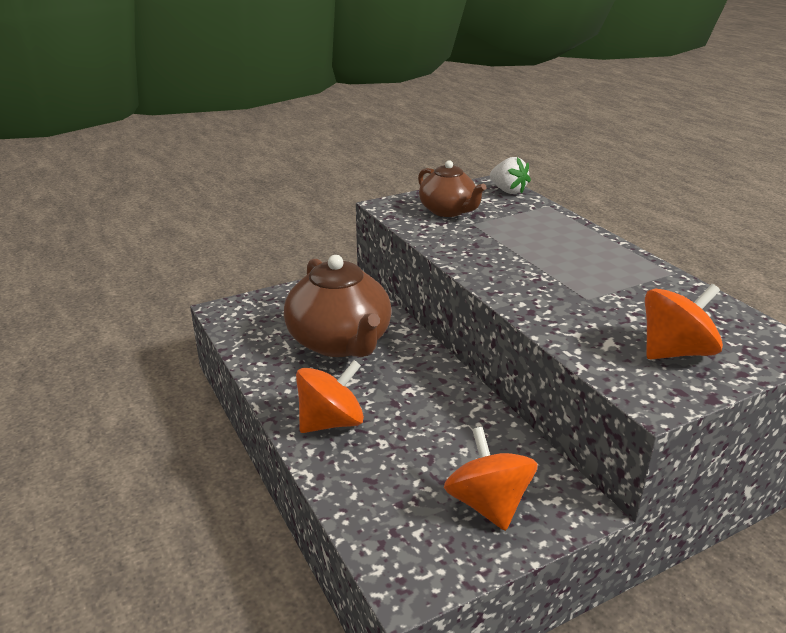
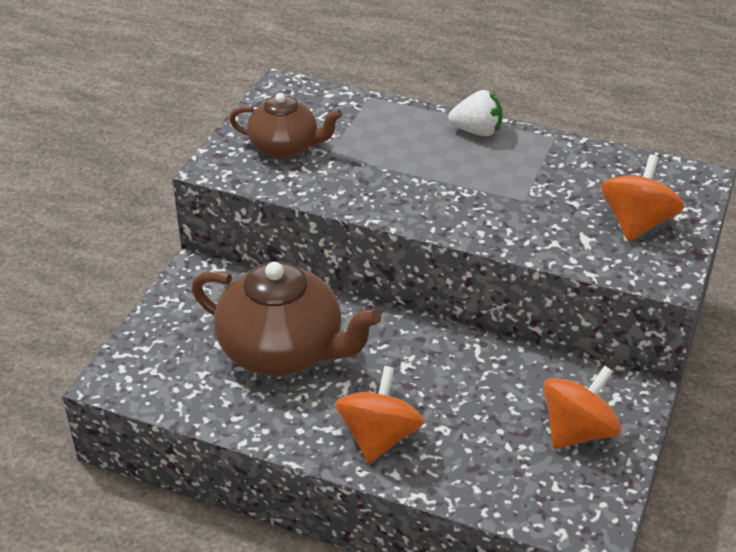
camera: 40 degrees left, 10 degrees up
orange spinning top [444,427,538,531] -> orange spinning top turned 105 degrees clockwise [543,366,621,449]
white strawberry [490,157,531,194] -> white strawberry moved to [448,90,502,136]

